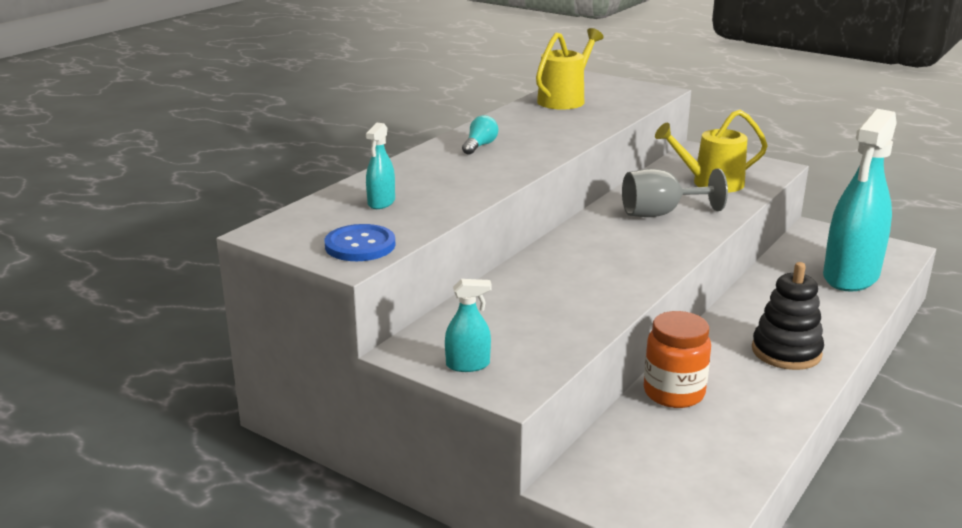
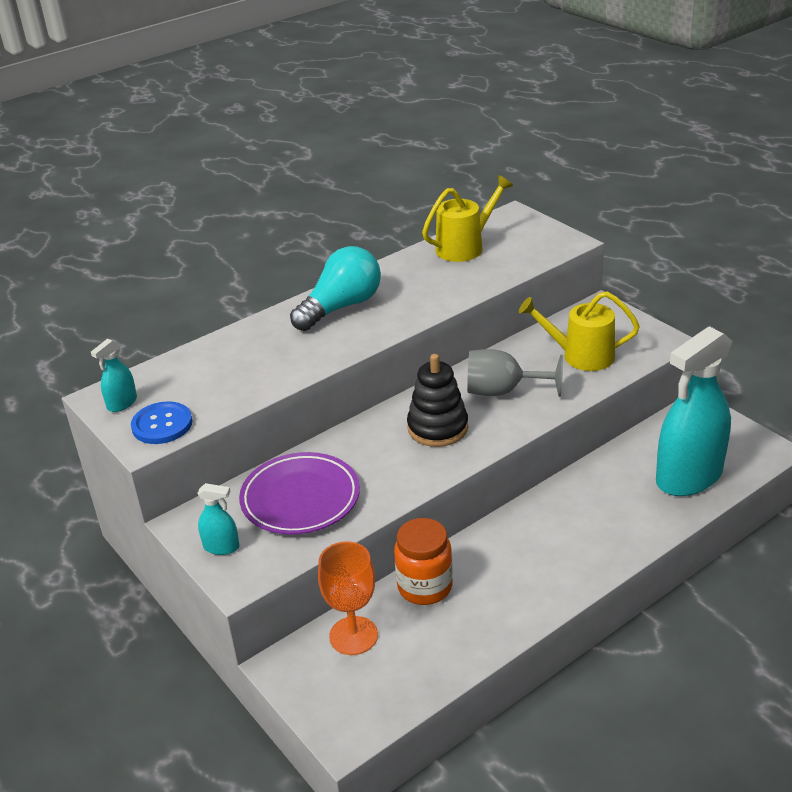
camera: 20 degrees right, 10 degrees up
turquoise spray bottle [366,123,395,209] -> turquoise spray bottle moved to [91,339,137,412]
turquoise light bulb [462,115,498,155] -> turquoise light bulb [290,246,381,331], size x2.11
black stacking toy [752,262,824,370] -> black stacking toy moved to [407,354,468,447]
none -> purple plate [239,452,360,535]
none -> orange goblet [318,541,378,655]

